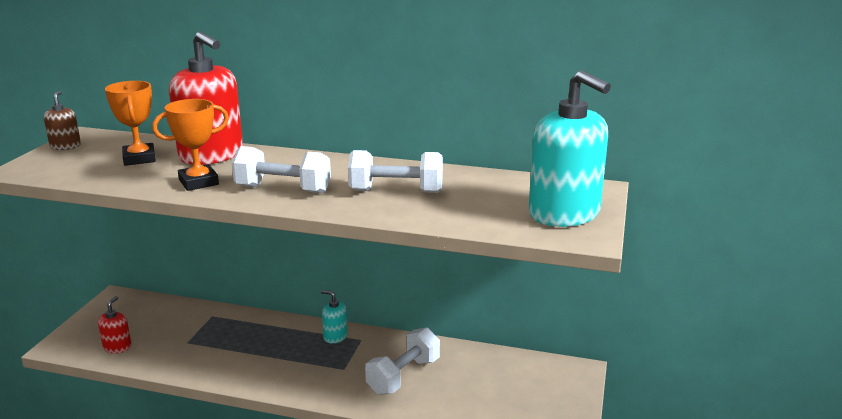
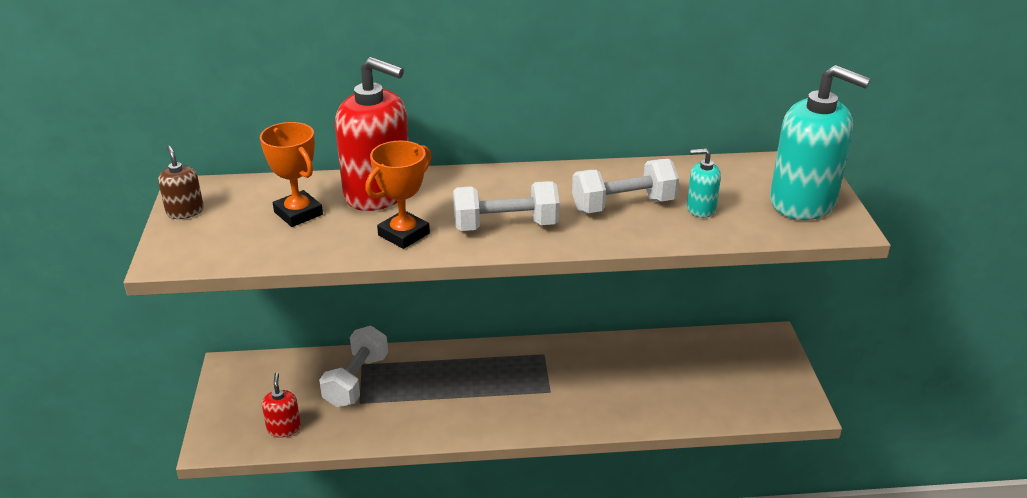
camera: 20 degrees left, 10 degrees up
turquoise soap dispenser [321,290,348,344] -> turquoise soap dispenser moved to [687,148,721,218]
white dumbbell [365,327,440,395] -> white dumbbell moved to [319,326,388,407]

